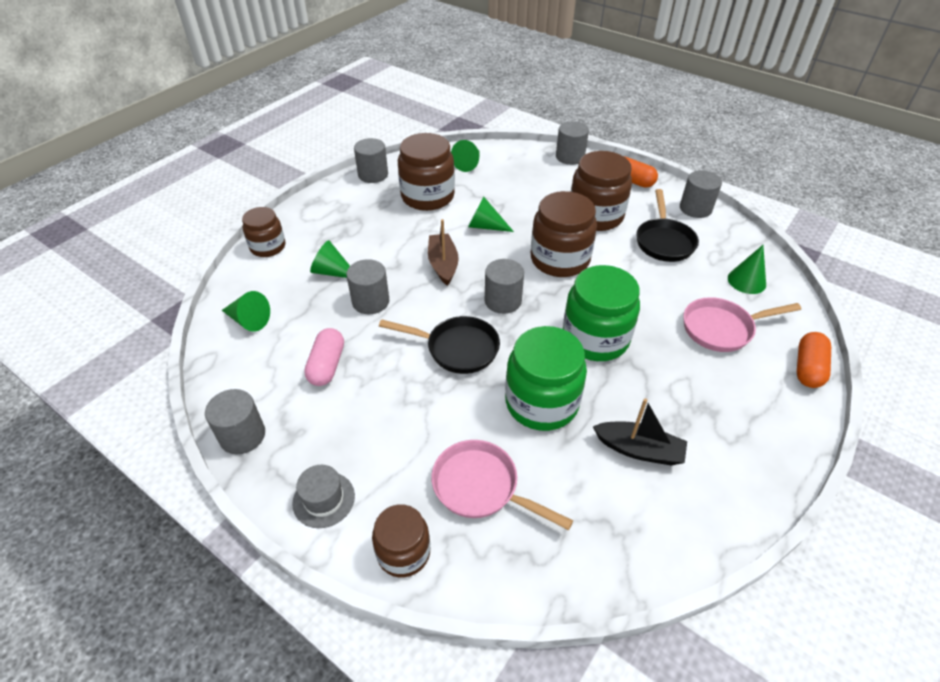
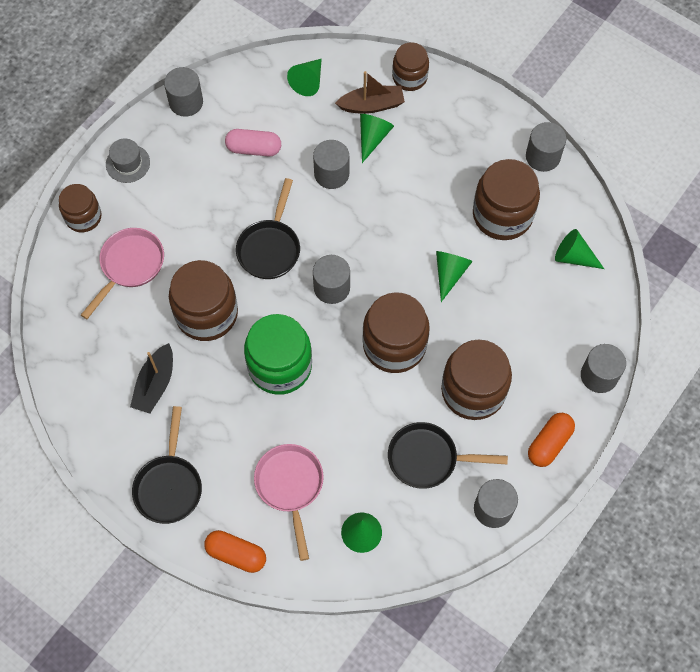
camera: 90 degrees right, 20 degrees up
brown boat [428,219,459,286] -> brown boat moved to [335,71,405,114]
green jar [505,326,587,431] -> brown jar [169,260,238,341]
none -> black pan [132,406,202,524]

